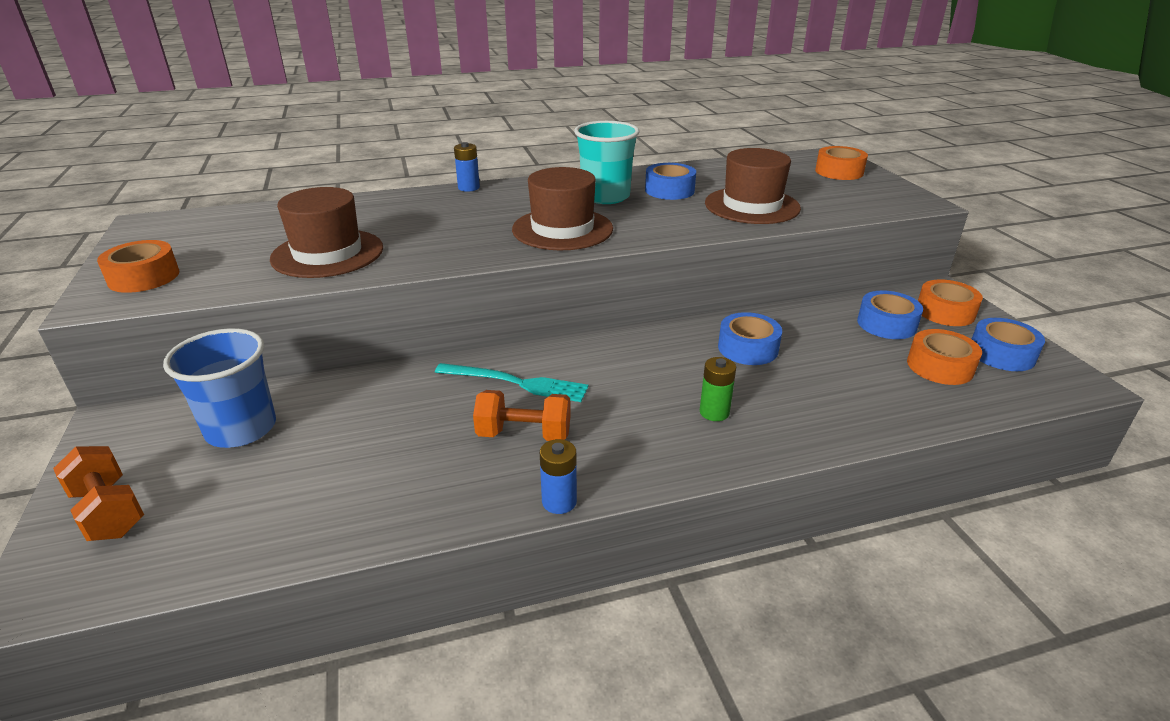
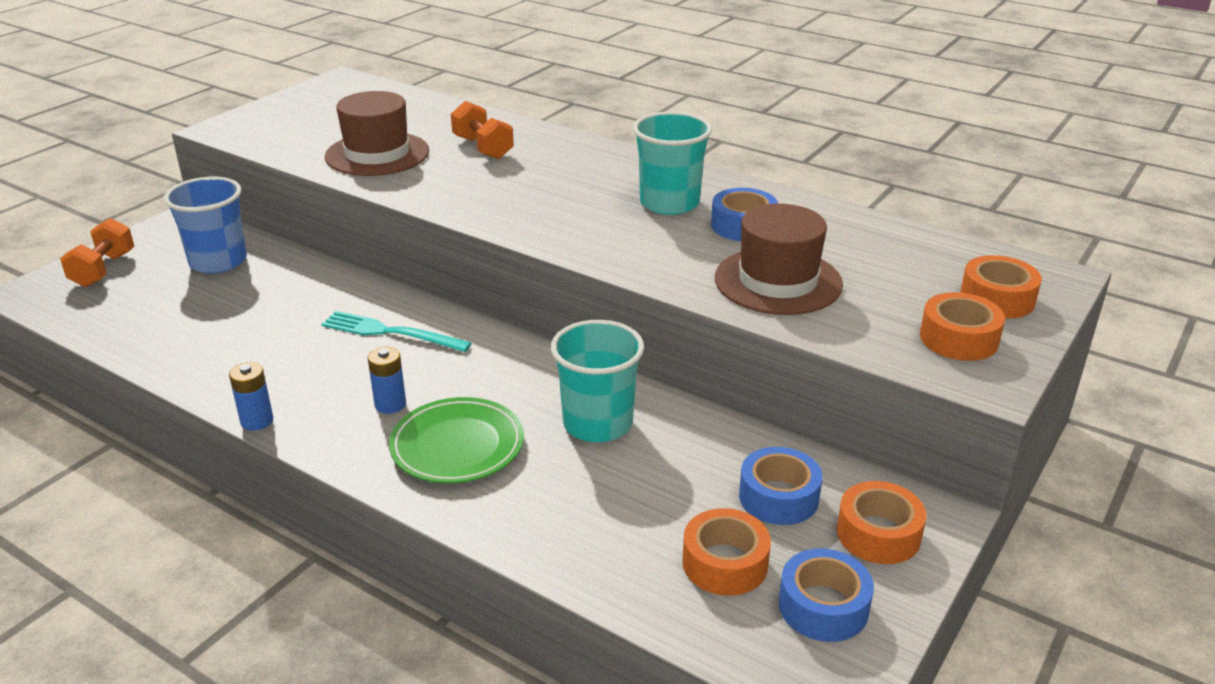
camera: 50 degrees right, 0 degrees up
orange tape [97,240,179,293] -> orange tape moved to [920,292,1005,361]
turquoise fork [435,363,588,402] -> turquoise fork turned 135 degrees clockwise [321,311,472,352]
blue battery [454,142,480,192] -> blue battery moved to [368,347,406,414]
orange dumbbell [473,390,571,441] -> orange dumbbell moved to [451,101,514,159]
brown hat [512,167,613,250] -> none
green battery [700,357,736,421] -> green plate [389,397,524,483]
blue tape [718,312,782,365] -> turquoise cup [551,320,644,442]

